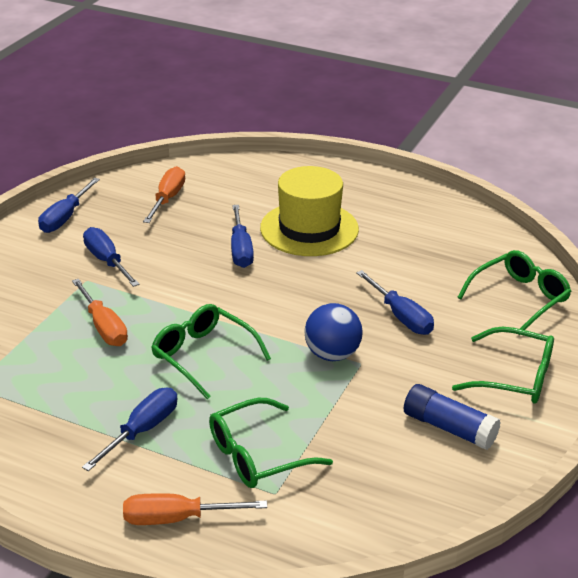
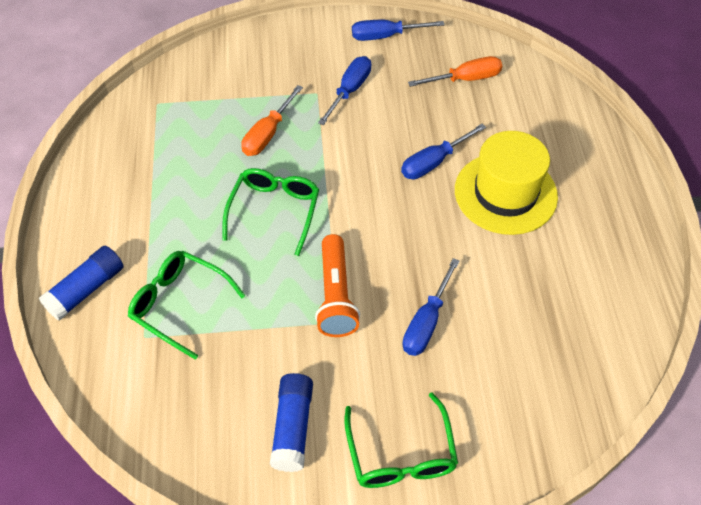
camera: 60 degrees right, 20 degrees up
blue screwdriver [82,388,177,471] -> none
orange screwdriver [123,493,267,525] -> blue glue stick [39,246,124,321]
blue ball [304,303,362,361] -> orange flashlight [315,234,360,337]
green glasses [457,250,572,335] -> none

